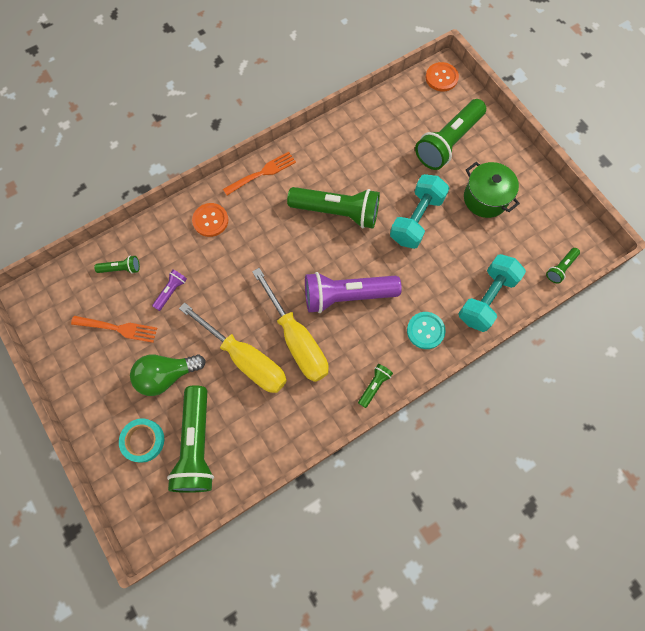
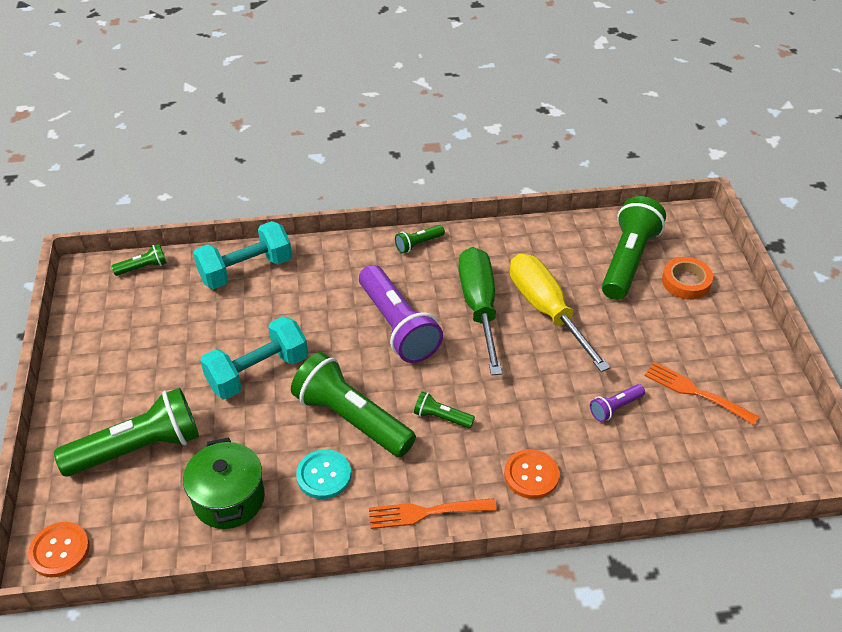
camera: 155 degrees left, 25 degrees down
green flashlight [94,256,140,274] -> green flashlight moved to [414,391,475,428]
turquoise tape [119,419,164,463] -> orange tape [662,257,713,300]
green light bulb [130,354,206,396] -> none
yellow screwdriver [252,268,329,382] -> green screwdriver [458,247,502,375]
purple flashlight [305,272,402,313] -> purple flashlight turned 45 degrees clockwise [359,265,443,363]
turquoise button [407,312,446,349] -> turquoise button moved to [296,449,351,499]
green pot [464,162,520,218] -> green pot moved to [183,437,265,529]

